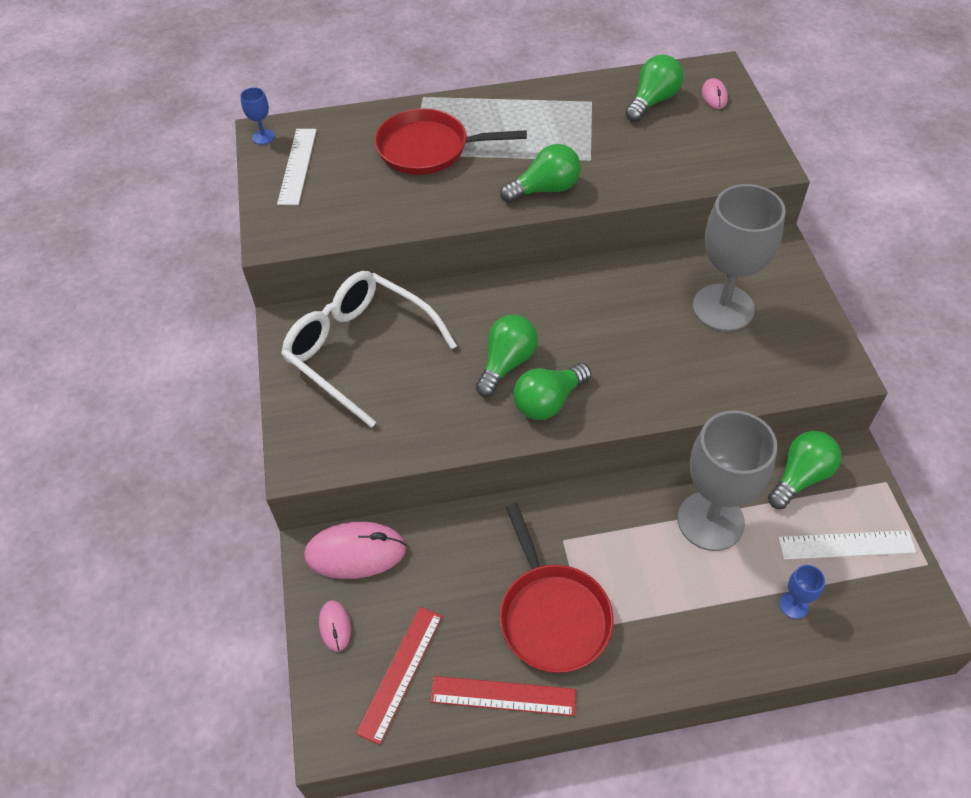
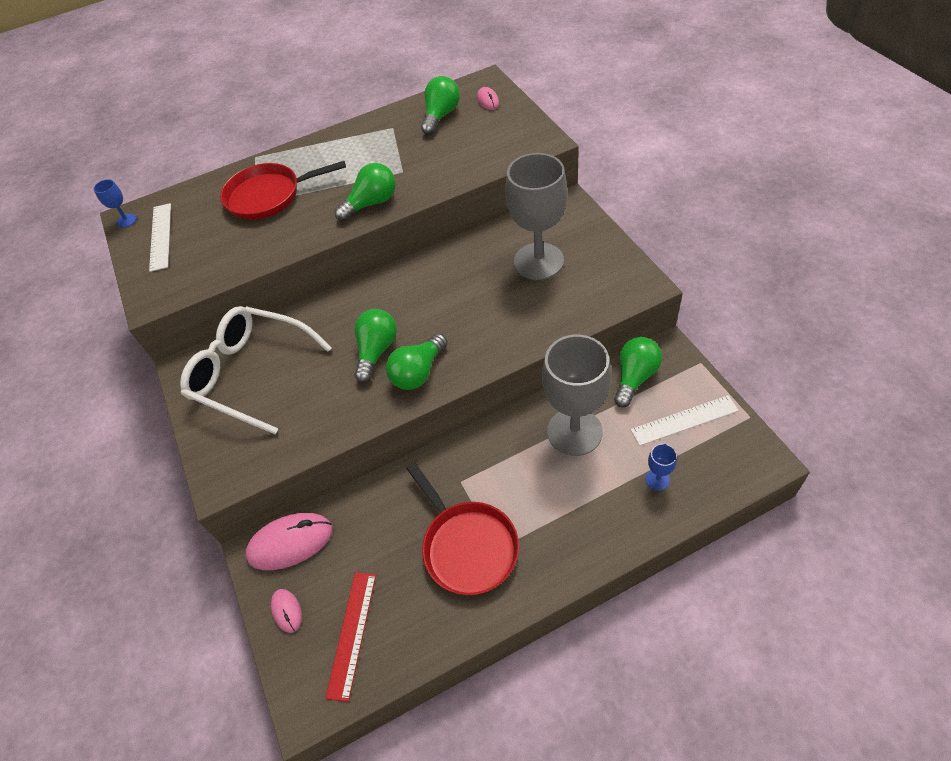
camera: 10 degrees left, 0 degrees up
red ruler [430,676,576,716] -> none

